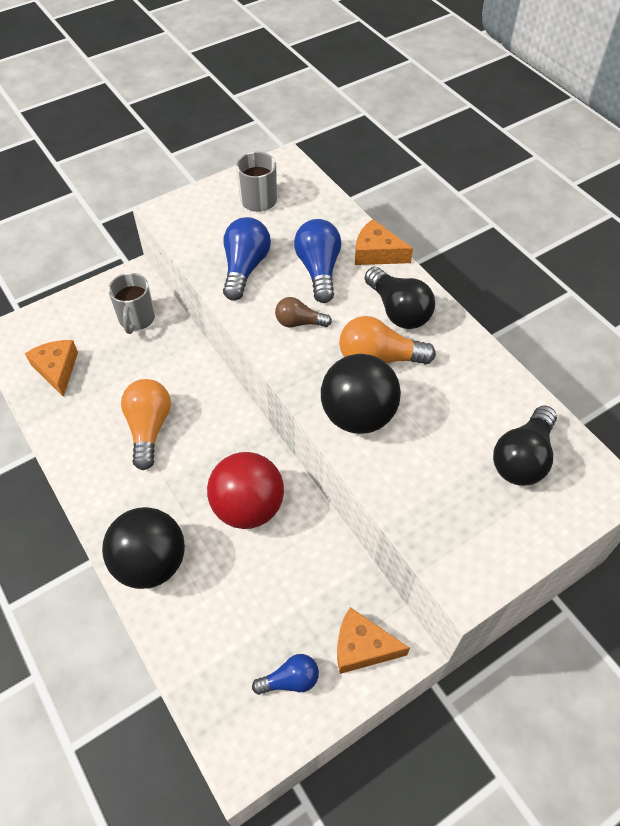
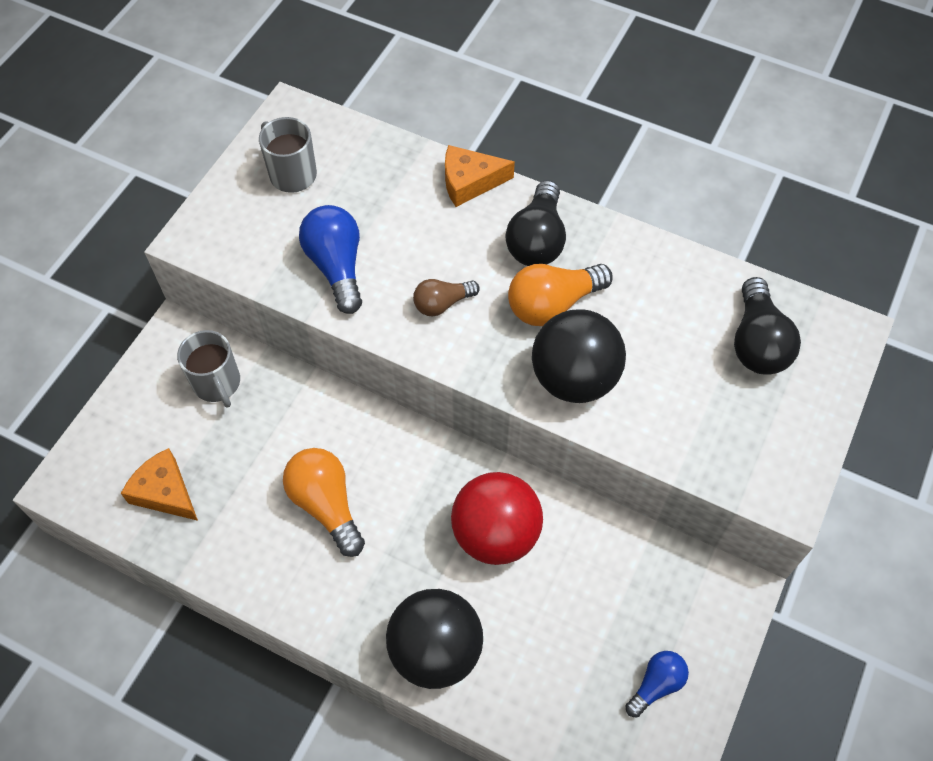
camera: 30 degrees left, 5 degrees up
blue light bulb [294,219,341,303] -> none
orange cheese [337,607,410,674] -> none
black light bulb [365,267,435,329] -> black light bulb turned 75 degrees clockwise [506,180,566,266]

